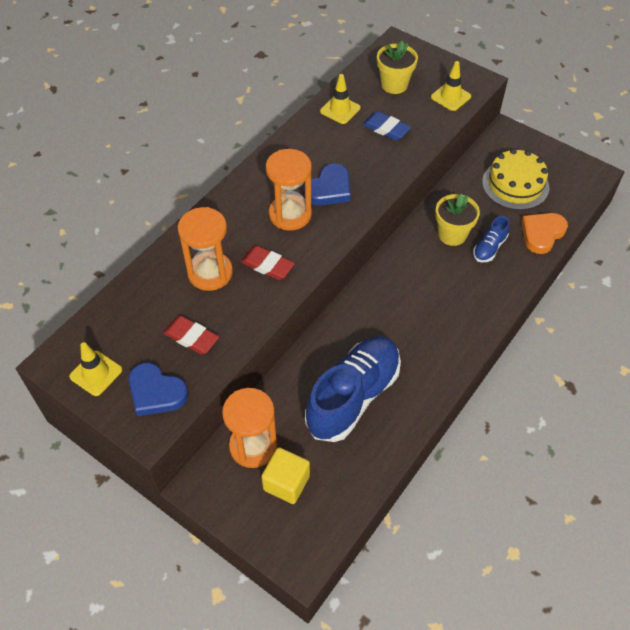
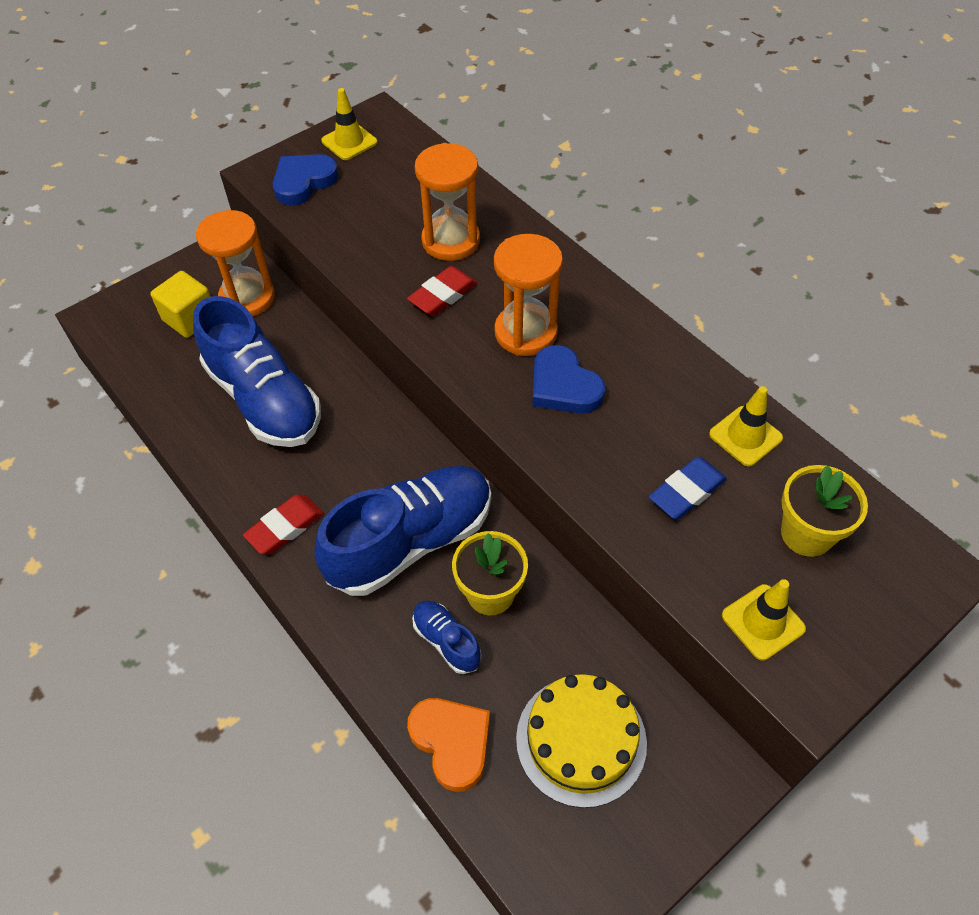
camera: 105 degrees right, 0 degrees up
red eraser [163,316,219,355] -> red eraser moved to [243,495,324,554]
none -> blue shoe [314,466,491,596]

